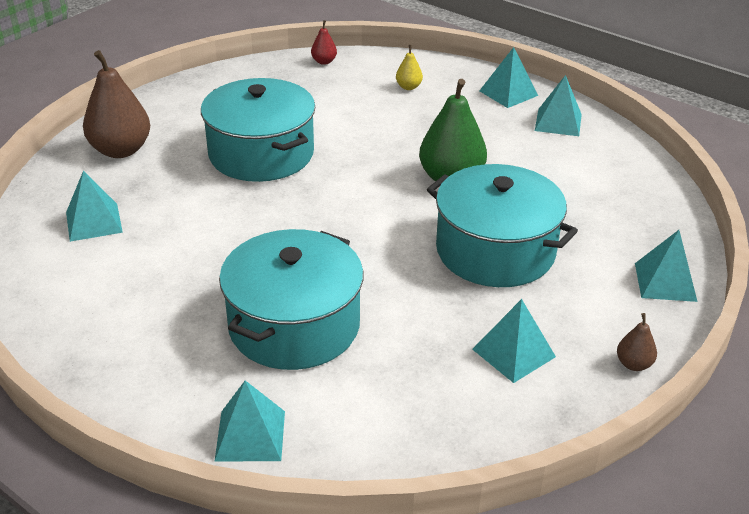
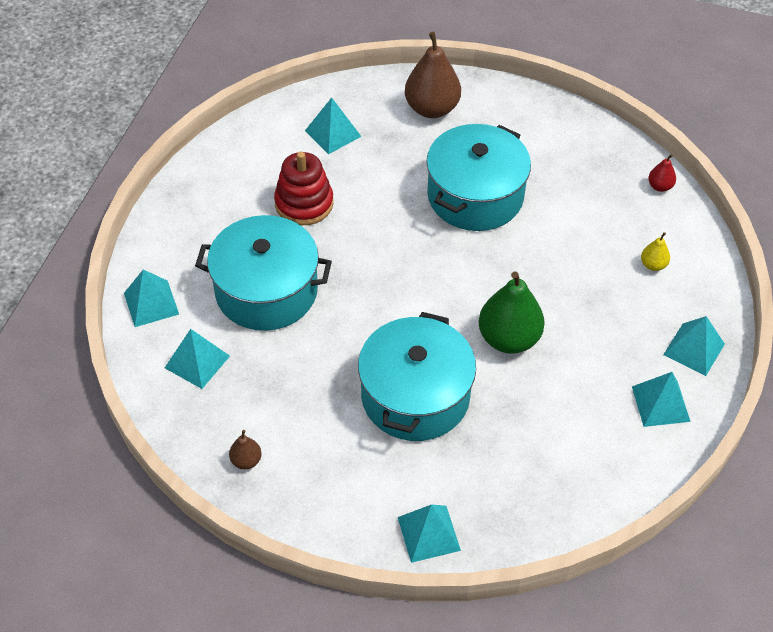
camera: 70 degrees right, 15 degrees up
turquoise pyramid [472,299,556,383] -> turquoise pyramid moved to [165,329,230,389]
brown pear [617,313,657,371] -> brown pear moved to [229,430,262,469]
none -> red stacking toy [274,152,333,225]

